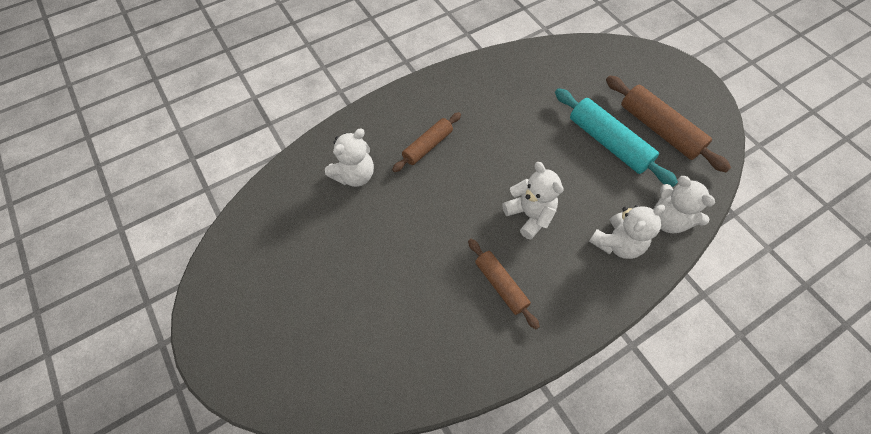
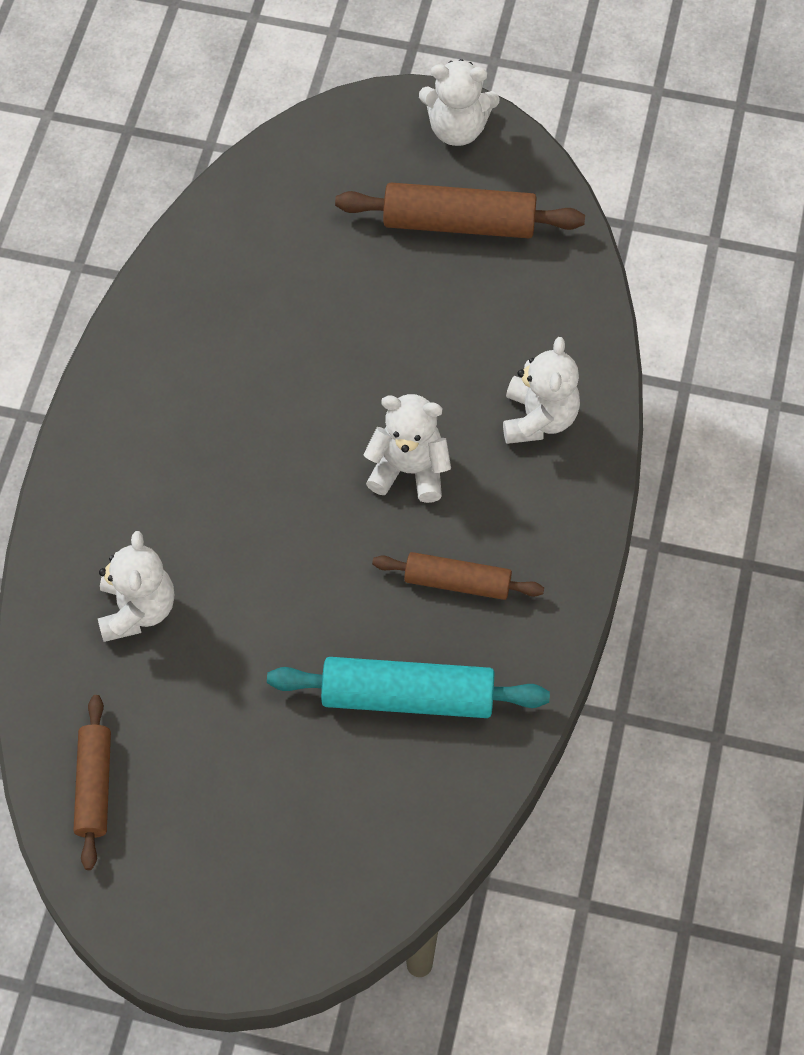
camera: 45 degrees left, 0 degrees up
brown rolling pin [392,112,461,172] -> brown rolling pin moved to [74,695,111,870]
turquoise rolling pin [555,88,678,187] -> turquoise rolling pin moved to [267,657,550,718]
white teddy bear [653,176,715,233] -> white teddy bear moved to [419,59,499,146]

